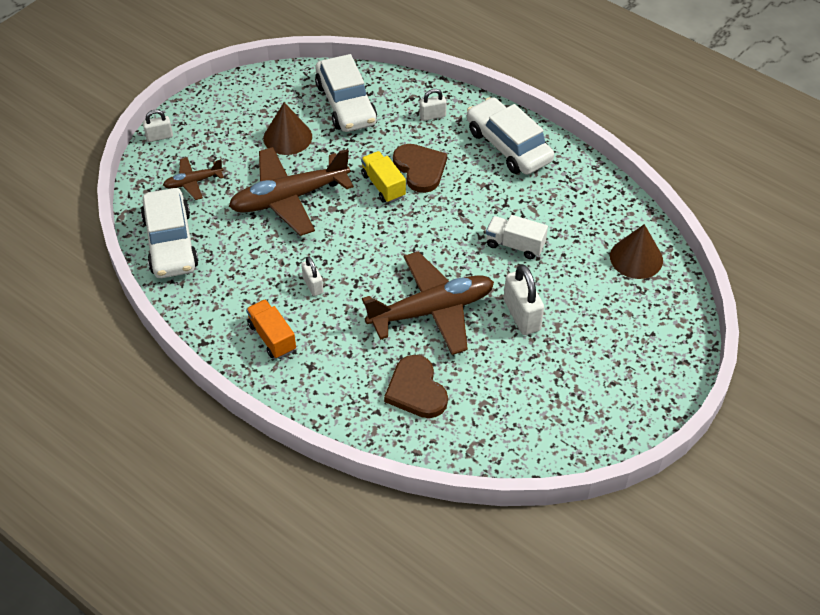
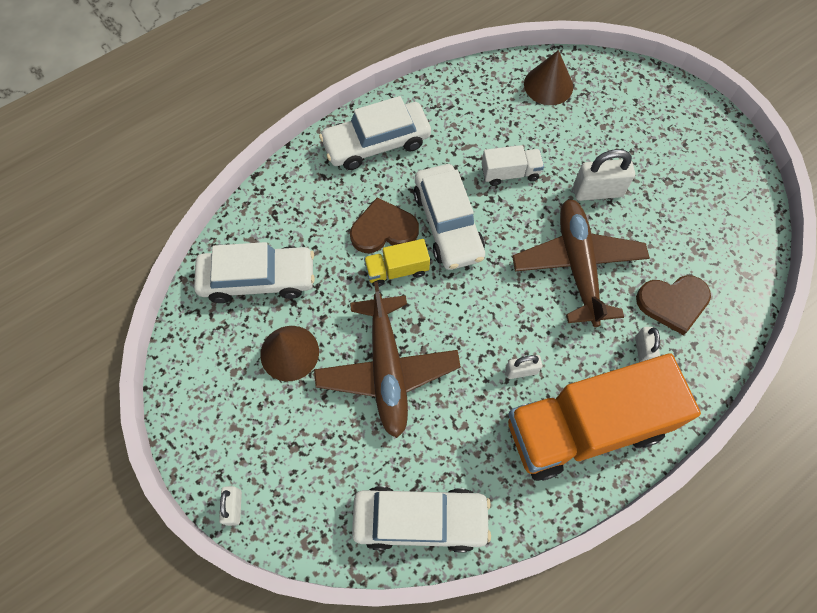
camera: 75 degrees left, 15 degrees up
brown plane [163,157,224,200] -> none
orange truck [246,299,296,359] -> orange truck [508,353,701,481], size x2.34
white padlock [419,89,447,121] -> white padlock moved to [635,327,660,362]
white truck [486,215,548,259] -> white truck turned 135 degrees counterclockwise [482,145,544,186]
none -> white car [414,164,485,270]

